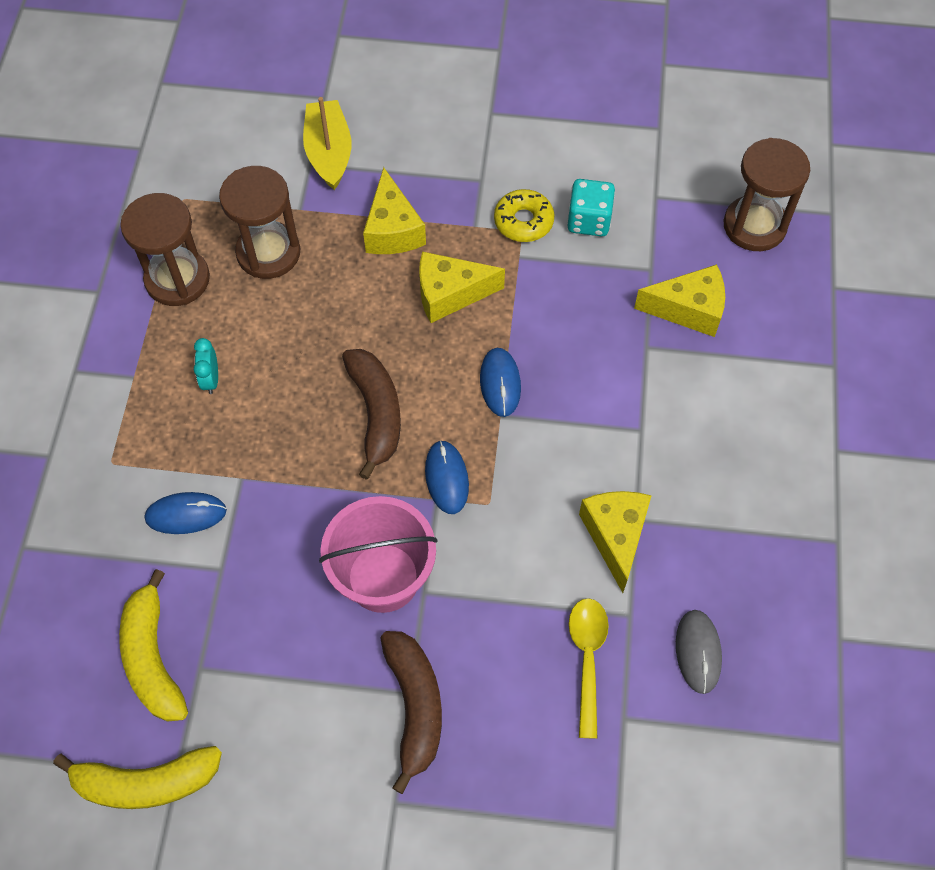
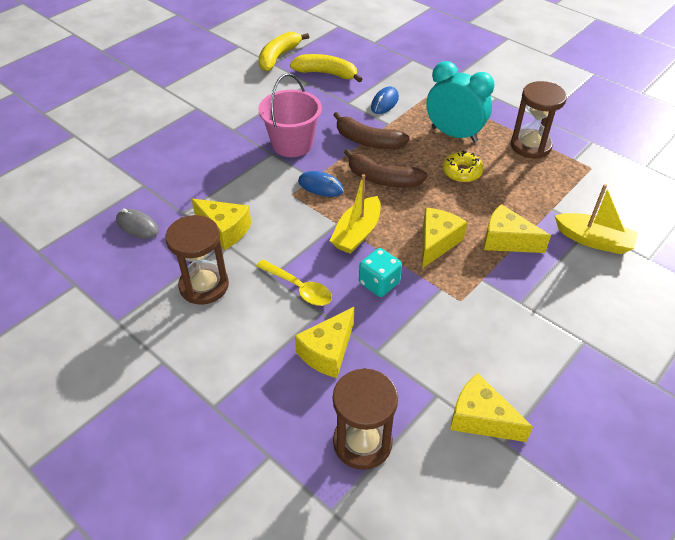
camera: 125 degrees right, 15 degrees down
turquoise clock [194,338,218,394] -> turquoise clock [426,61,495,142], size x2.43
brown hourglass [219,166,300,279] -> brown hourglass moved to [165,215,229,305]
brown banana [380,631,442,794] -> brown banana moved to [333,112,410,149]
blue mouse [480,348,521,417] -> yellow boat [330,174,381,254]
yellow donut [494,189,554,242] -> yellow donut moved to [443,151,484,182]
turquoise dice [567,179,615,236] -> turquoise dice moved to [359,248,402,297]
yellow spoon [569,598,609,739] -> yellow spoon moved to [256,260,332,306]
none -> yellow cheese [450,373,533,442]

